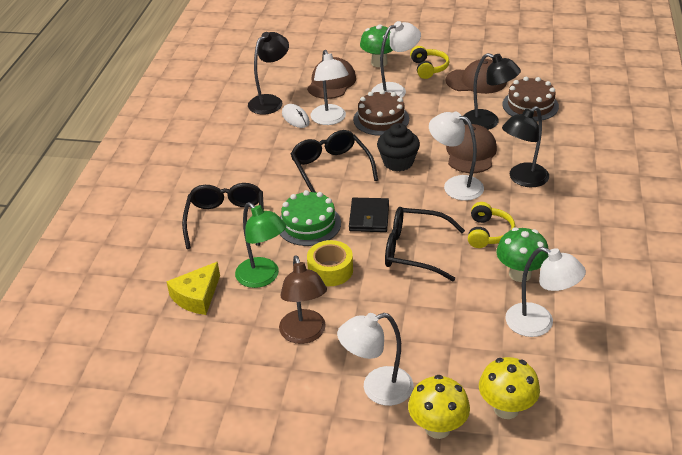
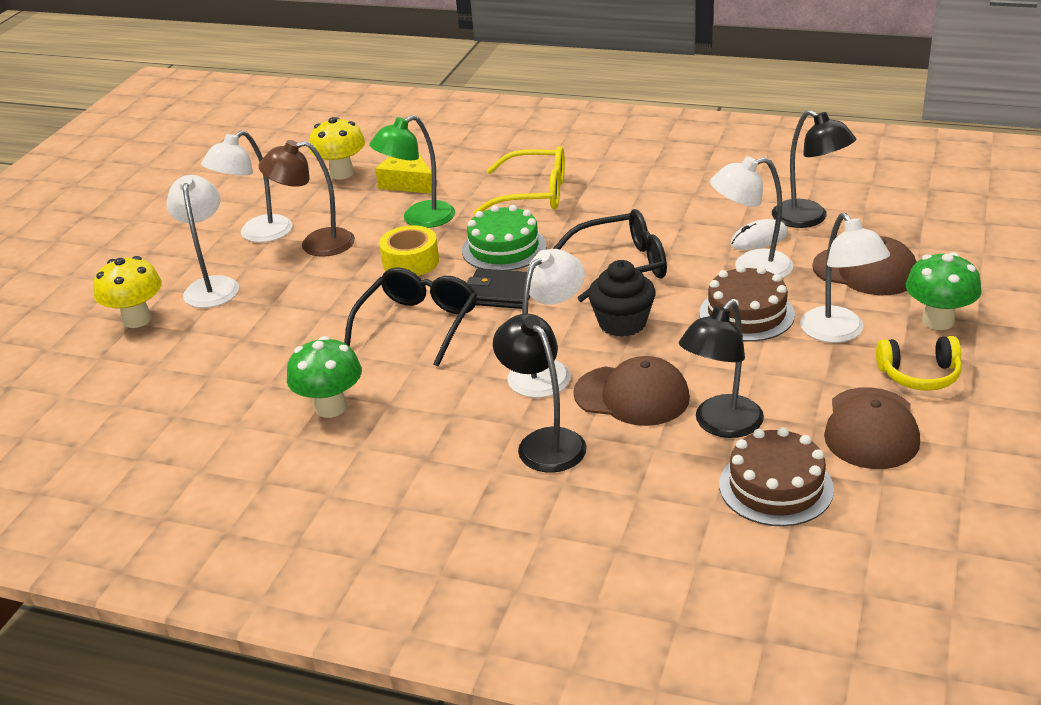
camera: 100 degrees right, 5 degrees down
black glasses [182,183,264,249] -> yellow glasses [474,146,565,214]
yellow headphones [468,202,515,248] -> none
yellow mushroom [479,357,540,419] -> yellow mushroom moved to [309,117,365,180]
white lamp [505,247,586,337] -> white lamp moved to [201,130,293,242]

